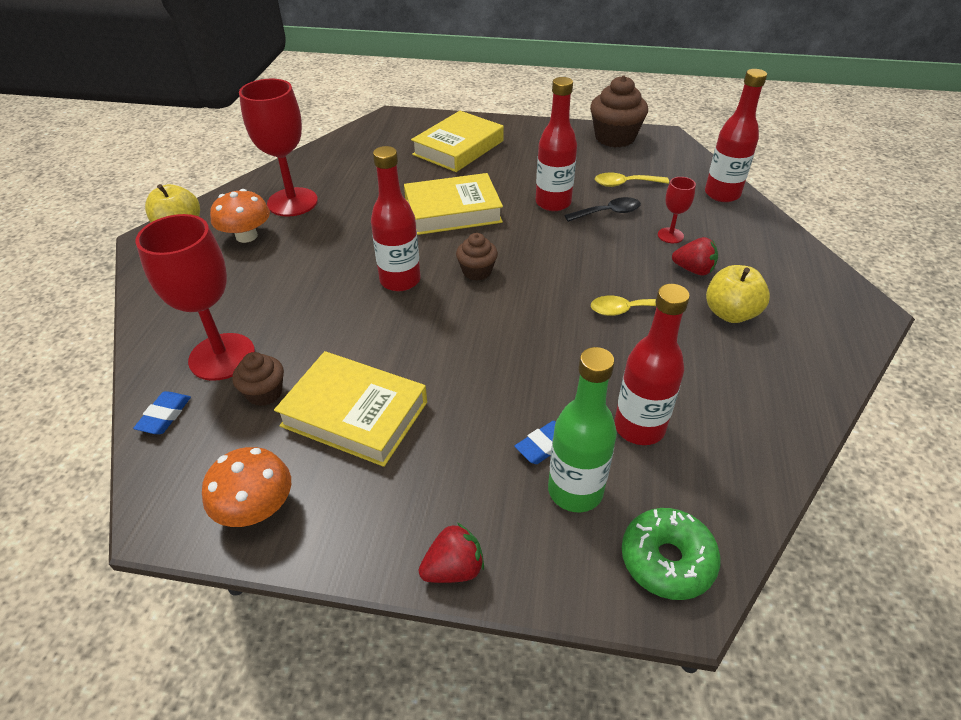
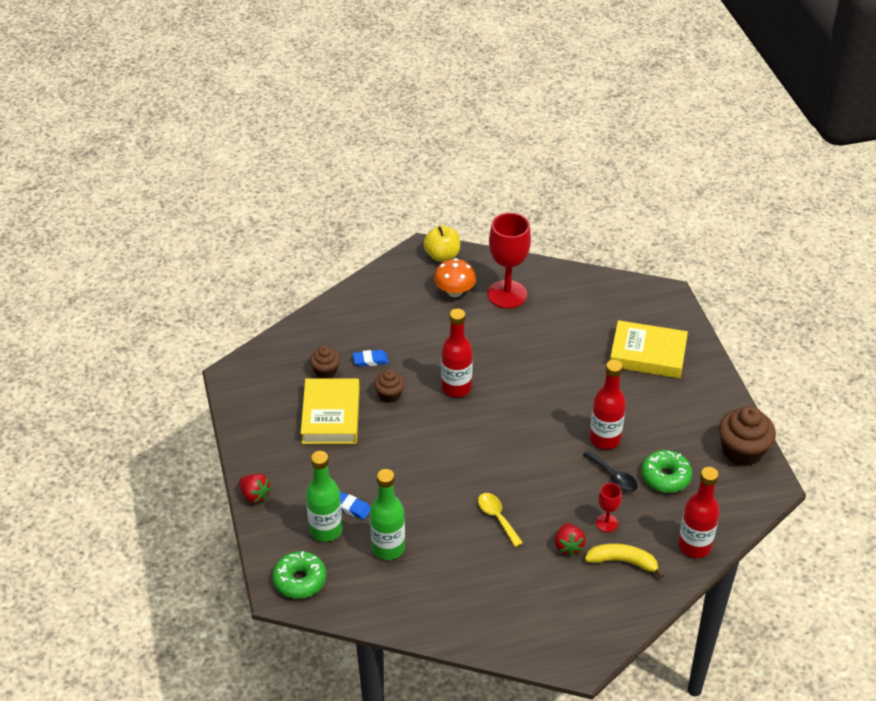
camera: 65 degrees right, 0 degrees up
blue eraser [133,391,191,434] -> blue eraser moved to [353,350,389,367]
red goblet [135,214,255,381] -> none
orange mushroom [202,447,291,527] -> none
yellow book [404,173,503,235] -> none
brown cupcake [456,233,498,281] -> brown cupcake moved to [374,370,405,403]
yellow spoon [595,173,669,187] -> green donut [641,450,692,493]
red bottle [614,284,690,445] -> green bottle [370,469,405,560]
yellow apple [706,265,770,323] -> none
none -> yellow banana [585,543,664,578]

